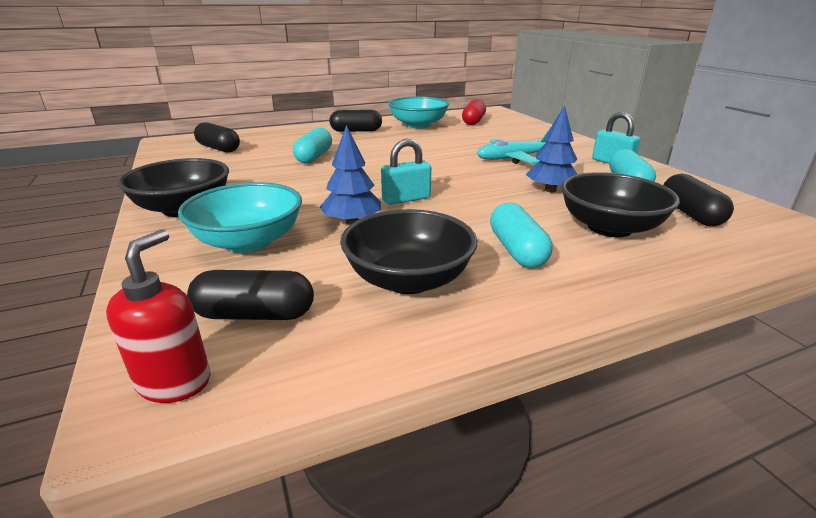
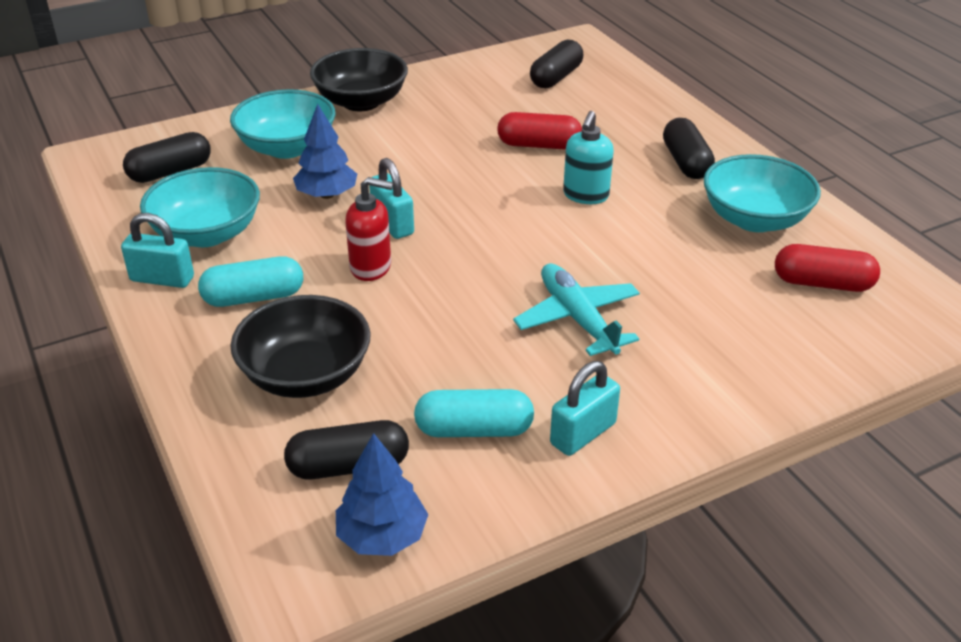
camera: 85 degrees right, 10 degrees up
red soap dispenser [106,229,211,403] -> red soap dispenser moved to [345,177,393,281]
black capsule [187,270,314,320] -> black capsule turned 60 degrees clockwise [123,132,211,183]
turquoise capsule [293,128,332,164] -> red capsule [497,112,582,149]
black bowl [340,209,477,294] -> turquoise bowl [140,167,260,247]
blue tree [526,105,577,192] -> blue tree moved to [336,433,429,556]
none -> turquoise padlock [121,213,194,288]
none -> turquoise soap dispenser [563,111,614,204]

